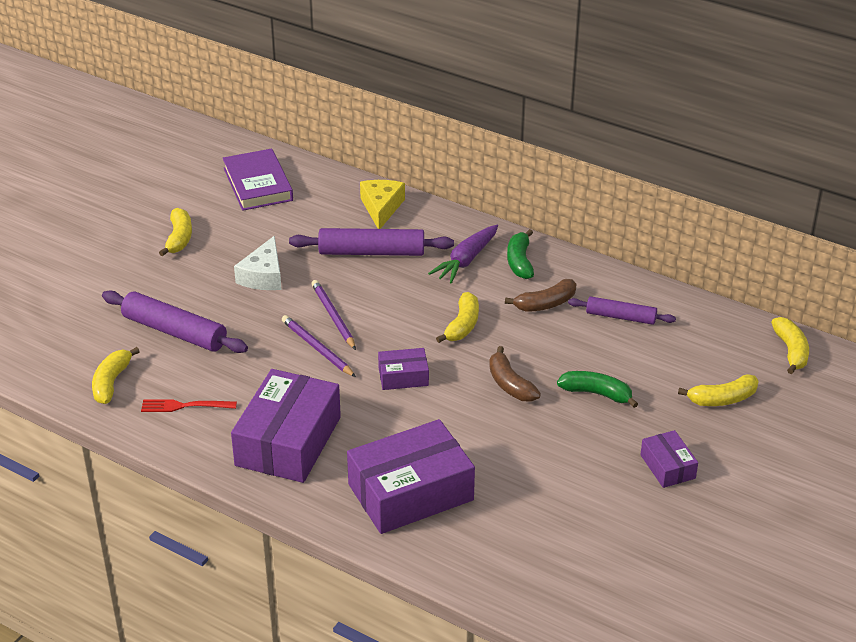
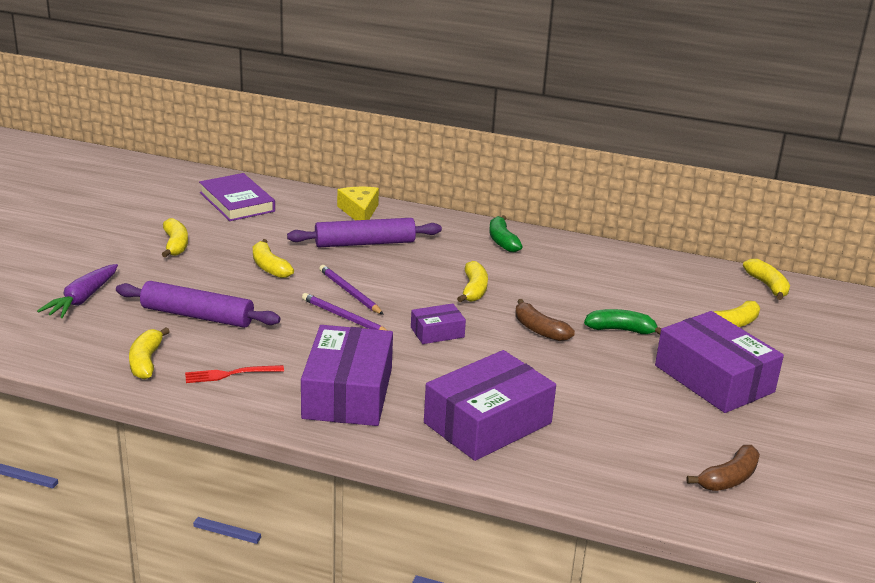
camera: 15 degrees left, 10 degrees down
white cheese [234,236,282,290] -> yellow banana [253,239,294,278]
purple carrot [428,225,498,284] -> purple carrot moved to [37,264,118,318]
brown banana [505,279,576,312] -> brown banana moved to [686,445,760,491]
purple rolling pin [568,296,676,325] -> none
purple box [640,430,698,488] -> purple box [655,311,784,413], size x2.05

